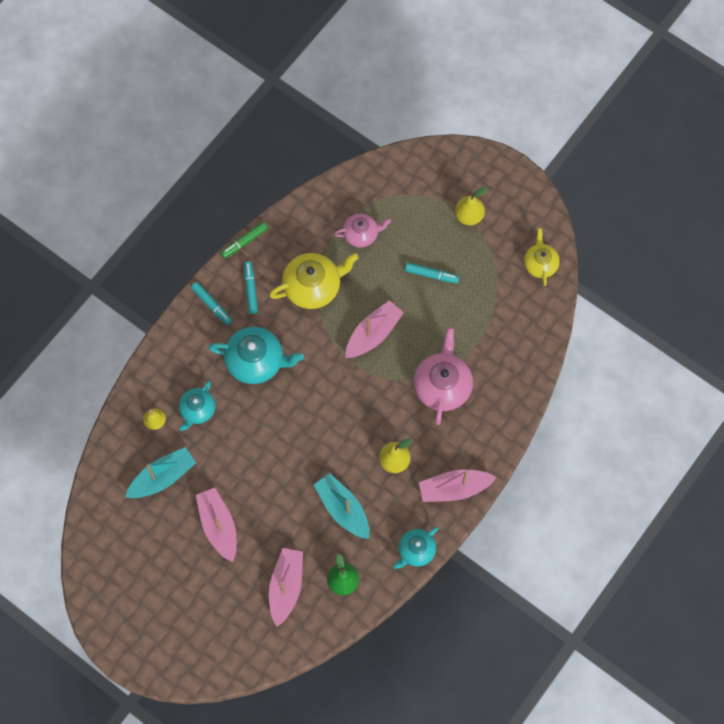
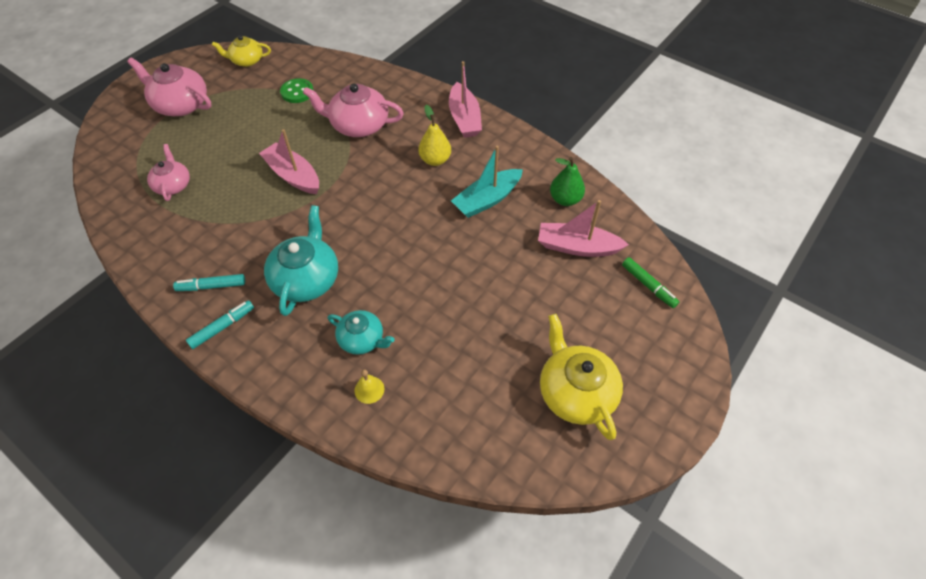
camera: 90 degrees left, 15 degrees down
turquoise boat [125,447,196,498] -> none
pink boat [196,488,237,562] -> none
green marker [221,222,268,258] -> green marker moved to [622,257,679,308]
yellow teapot [269,253,359,309] -> yellow teapot moved to [540,314,623,440]
turquoise teapot [393,527,438,569] -> none
turquoise marker [405,263,459,283] -> none
yellow pear [455,186,487,225] -> pink teapot [127,57,211,116]
none -> green button [280,78,313,103]

